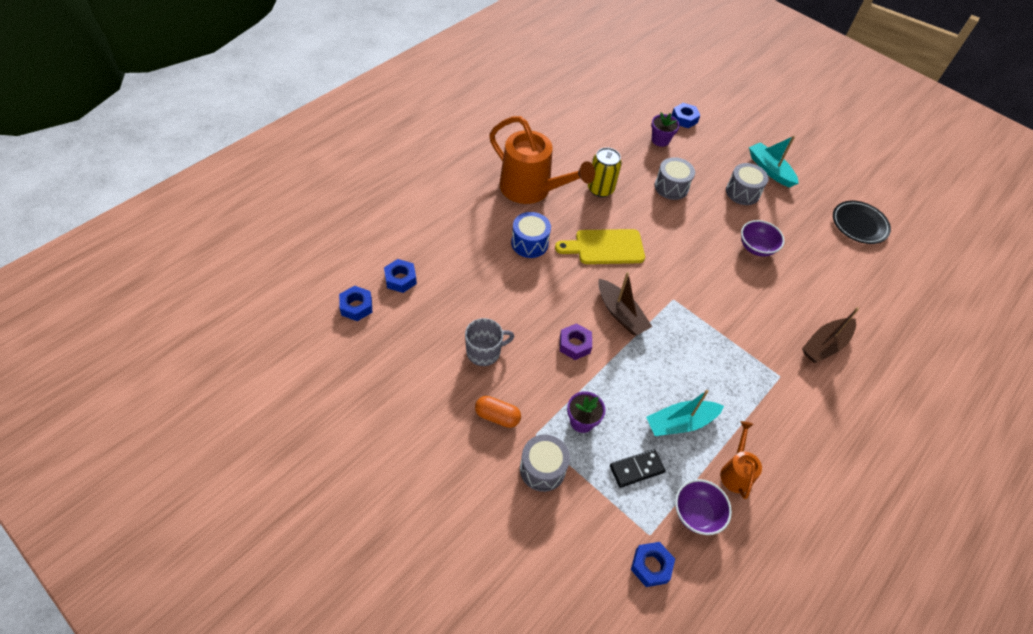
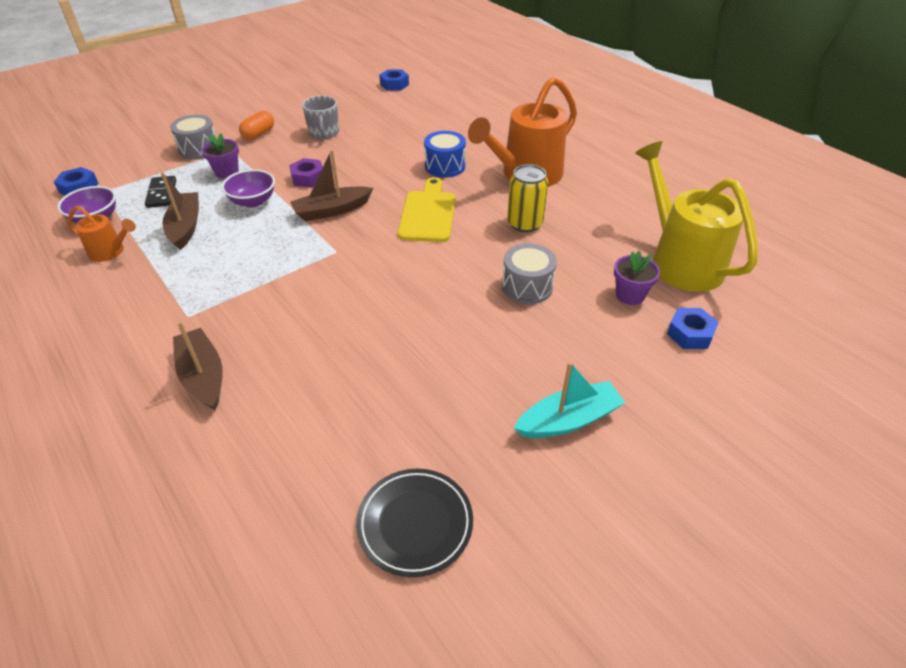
camera: 105 degrees right, 10 degrees down
blue nut [384,259,417,293] -> none
turquoise boat [646,390,724,436] -> brown boat [161,172,199,250]
grey drum [726,163,769,205] -> none
purple bowl [741,220,785,257] -> purple bowl moved to [221,169,275,208]
none -> yellow watering can [635,141,758,292]

